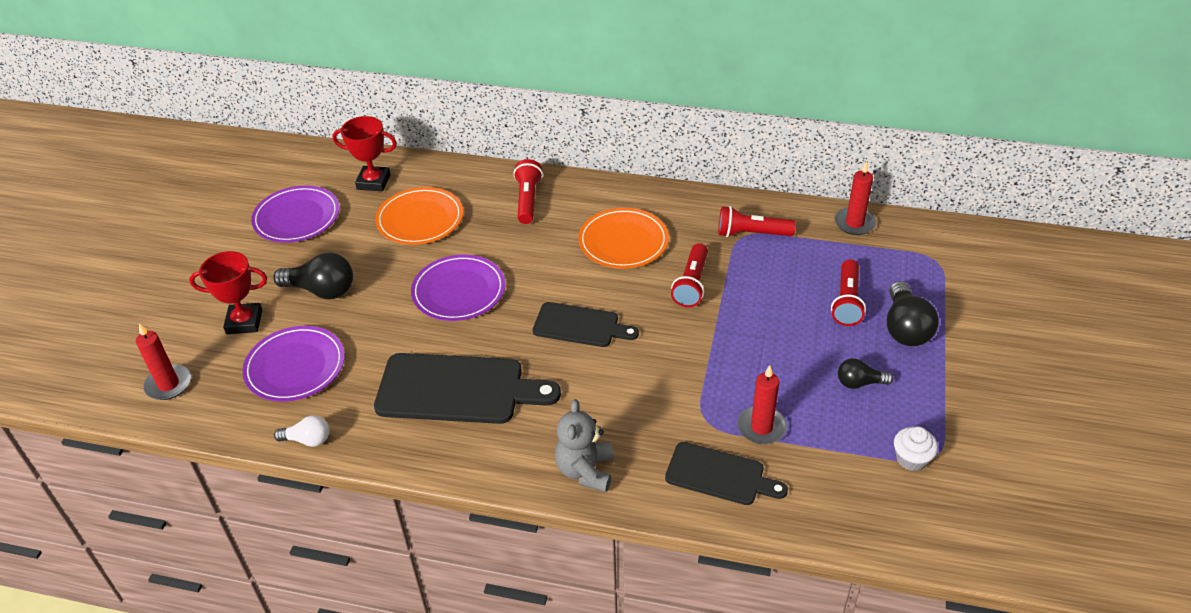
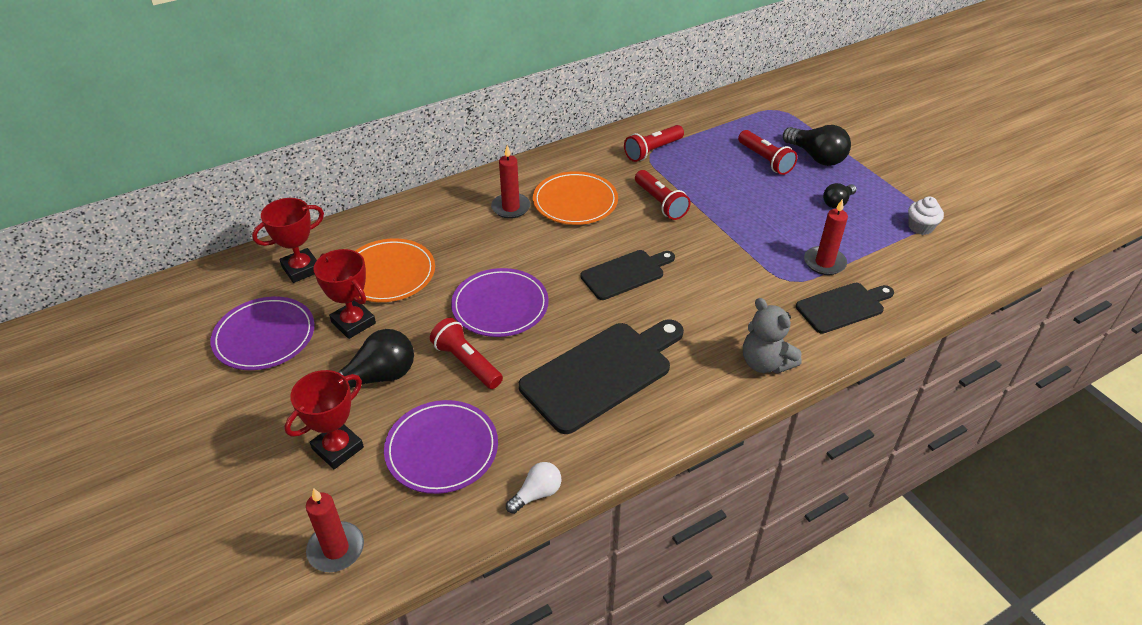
camera: 45 degrees left, 0 degrees up
red flashlight [513,159,543,224] -> red flashlight moved to [430,318,503,389]
red candle [835,161,876,235] -> red candle moved to [491,145,530,219]
none -> red trophy [314,249,376,339]

